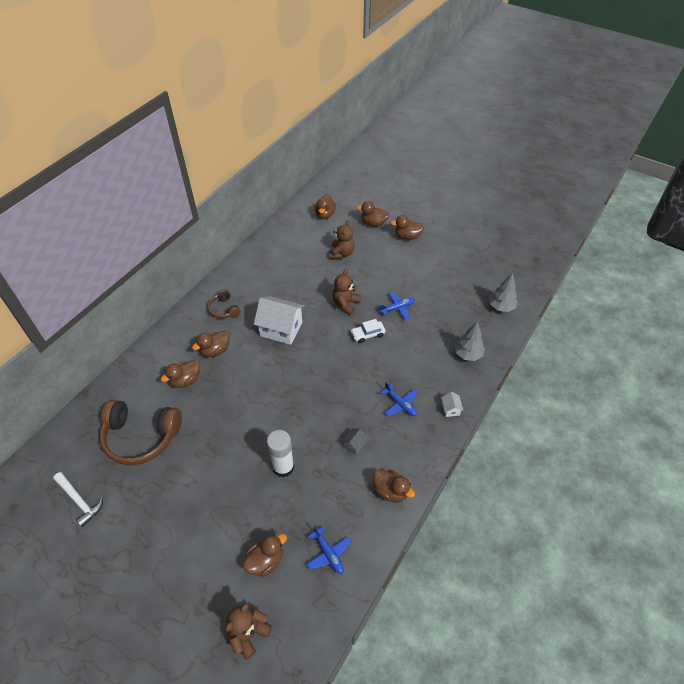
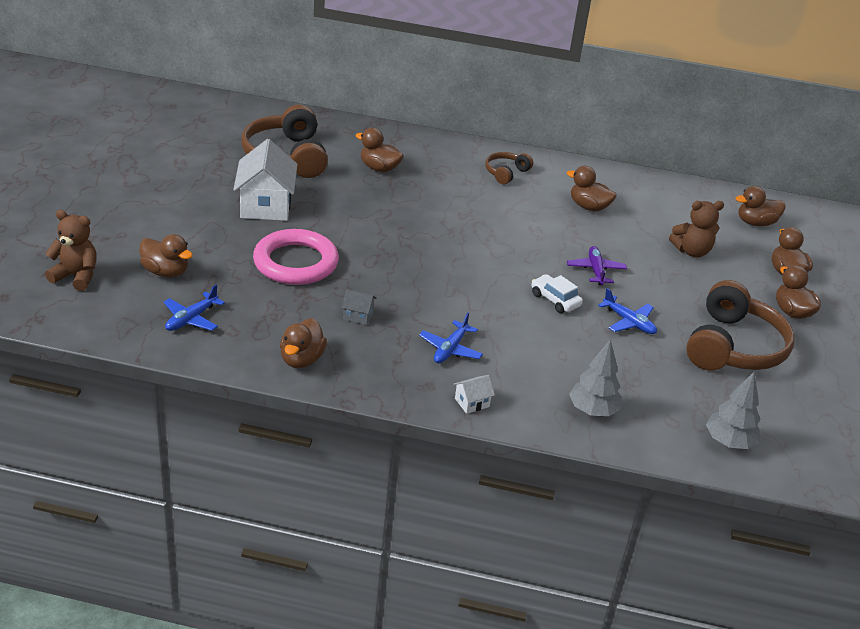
camera: 65 degrees right, 15 degrees down
white hammer [53,472,103,527] -> none
brown duck [192,331,230,357] -> brown duck moved to [567,166,617,211]
white house [254,296,305,345] -> white house moved to [233,139,297,221]
white glue stick [267,430,294,478] -> pink ring [253,229,339,285]
brown teddy bear [333,269,361,315] -> purple plane [567,246,627,285]
none -> brown headphones [686,280,795,371]

